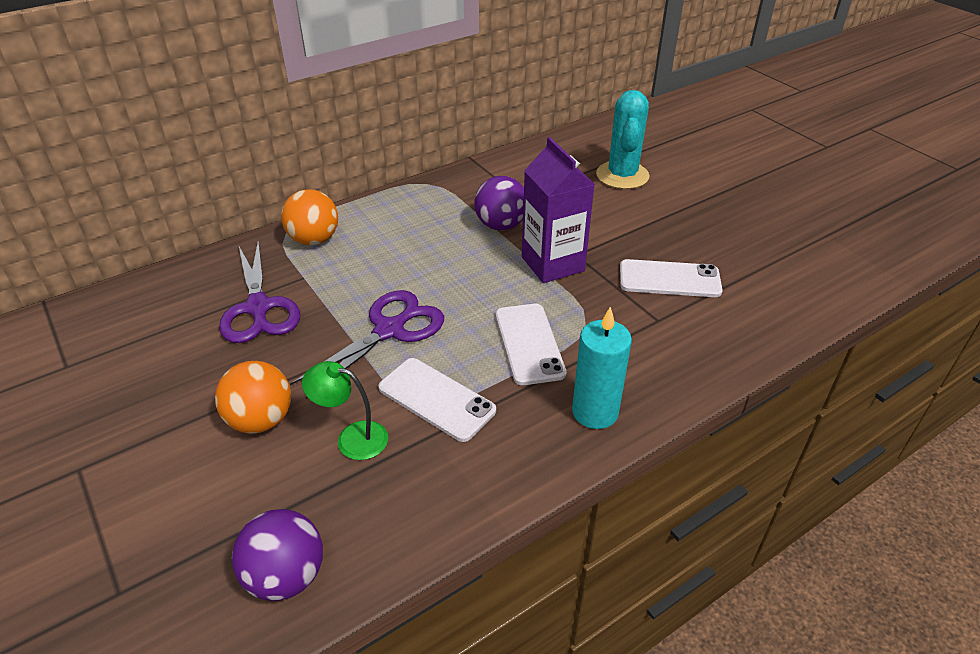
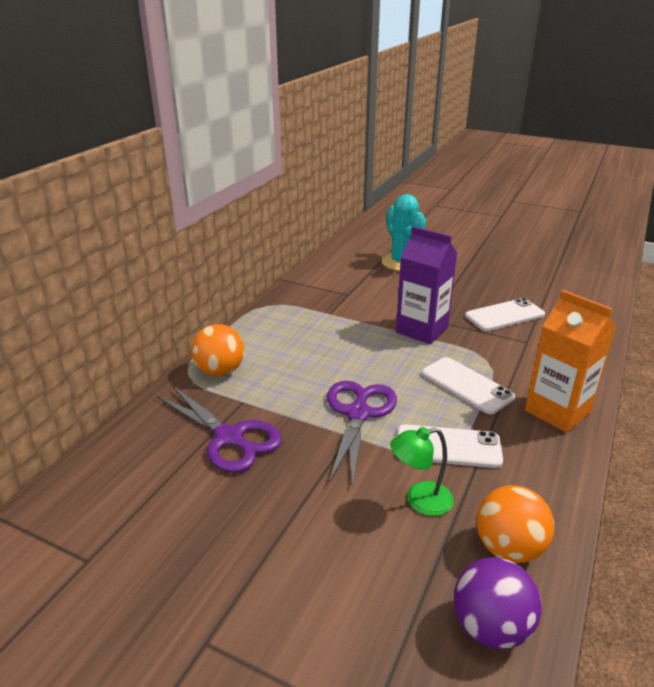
camera: 30 degrees left, 10 degrees down
orange ball [215,361,291,434] -> orange ball moved to [476,485,554,563]
purple ball [474,176,524,231] -> none
turquoise candle [572,307,632,429] -> orange carton [525,290,616,433]

